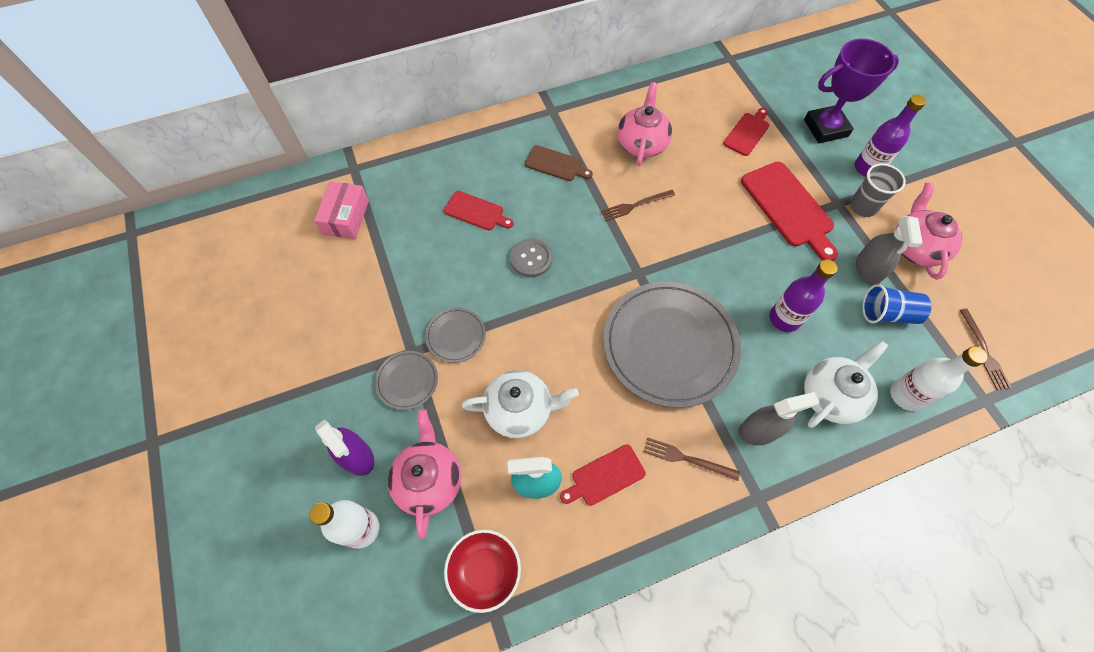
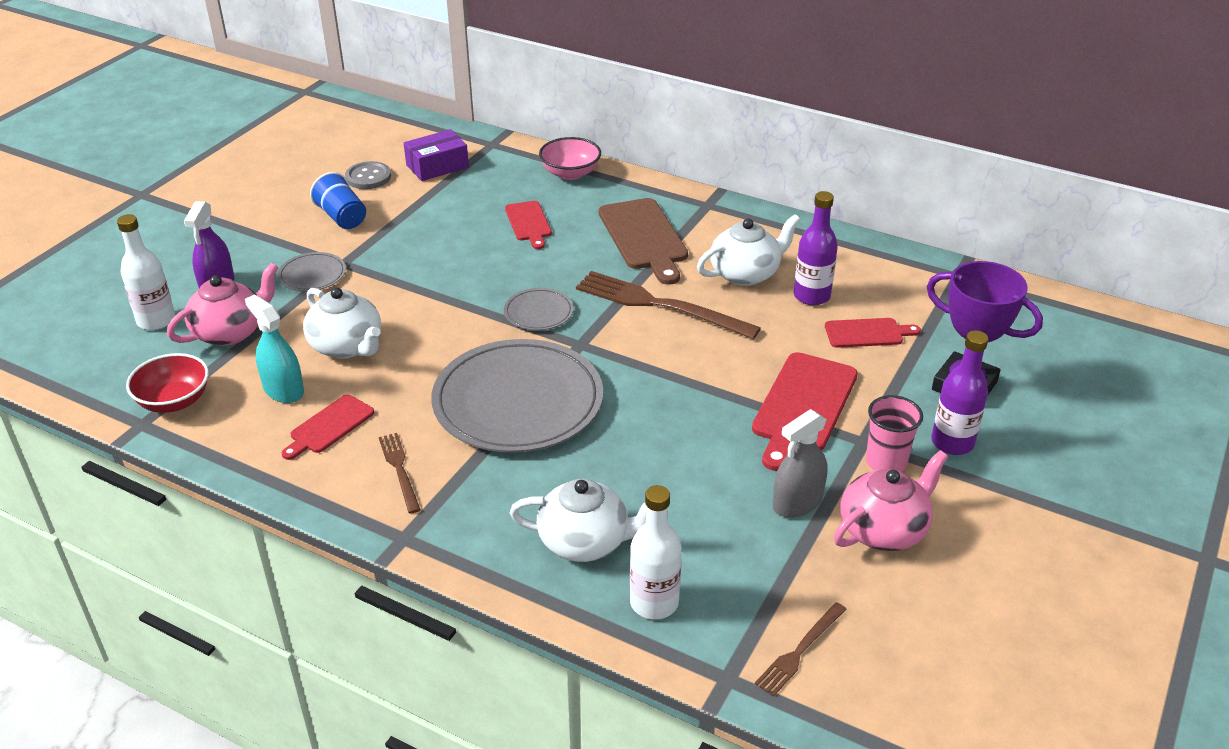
camera: 50 degrees right, 25 degrees down
pink box [314,182,369,239] -> purple box [404,129,469,181]
grey plate [425,308,486,363] -> grey plate moved to [504,288,574,330]
grey button [510,238,553,277] -> grey button moved to [345,161,391,189]
brown cutting board [525,145,593,181] -> brown cutting board [599,198,688,285], size x1.73
red cutting board [560,444,646,506] -> red cutting board turned 75 degrees counterclockwise [281,394,374,460]
brown fork [601,190,675,221] -> brown fork [576,271,761,339], size x1.93
pink teapot [617,82,672,166] -> white teapot [697,214,801,286]
grey spray bottle [739,392,819,445] -> none
purple bottle [769,260,837,332] -> purple bottle moved to [794,191,838,305]
grey cup [850,163,906,217] -> pink cup [866,395,923,472]
blue cup [862,284,931,324] -> blue cup moved to [310,172,366,229]
none -> pink bowl [539,137,601,180]

